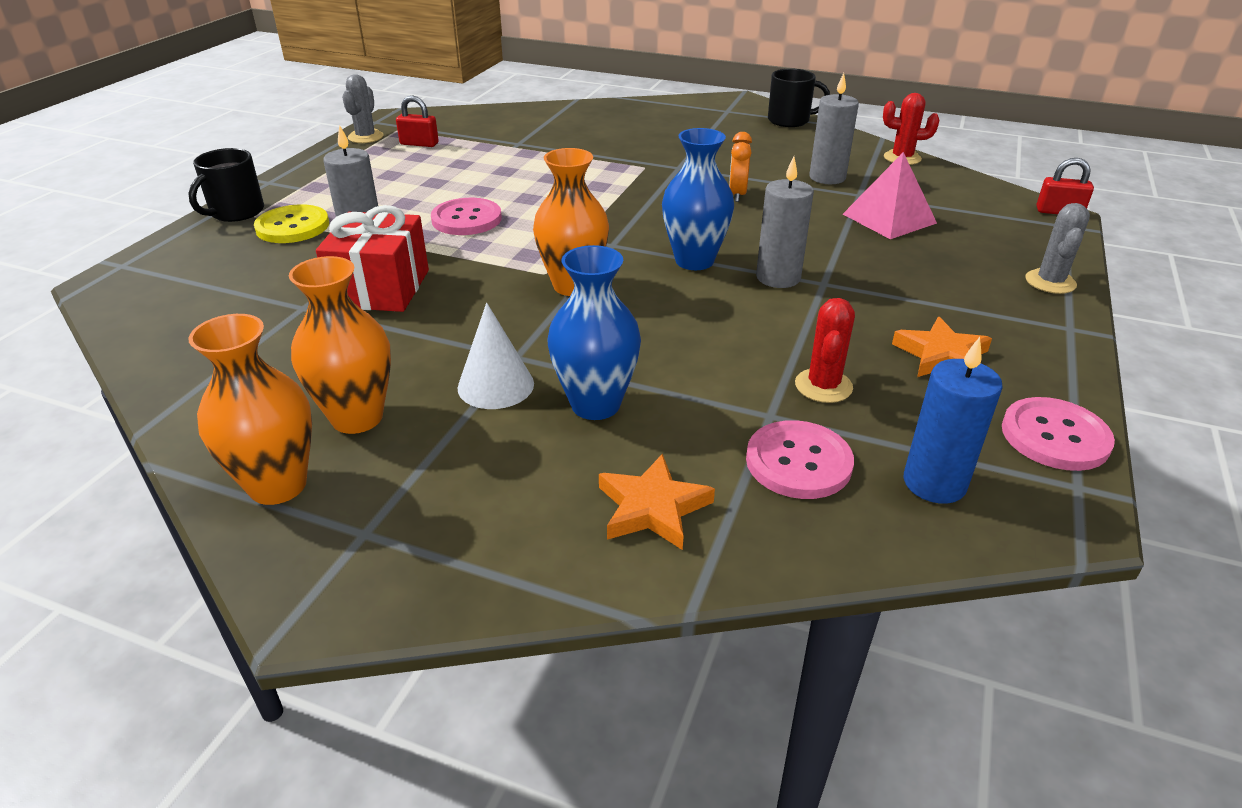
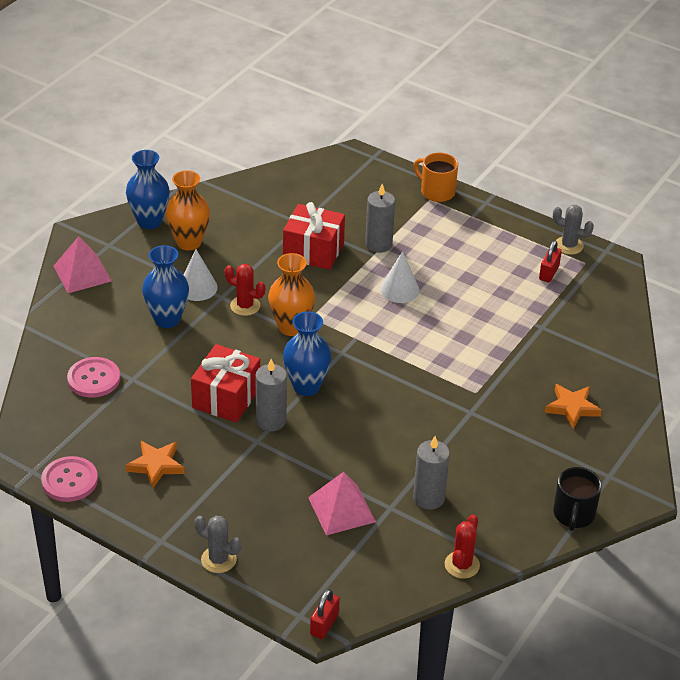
camera: 100 degrees right, 5 degrees up
black mug [188,148,264,222] -> orange mug [414,153,458,202]
orange vase [188,314,312,505] -> blue vase [126,150,170,229]
yellow button [254,204,329,243] -> none
pink button [431,198,502,235] -> white cone [380,251,420,303]
orange star [599,453,715,550] -> orange star moved to [545,384,602,429]
orange clock [729,132,752,202] -> none
red cactus [795,298,855,403] -> red cactus moved to [225,264,265,316]
blue candle [904,337,1003,504] -> none
none -> pink pyramid [54,236,112,293]
none -> red gift [191,344,260,423]

